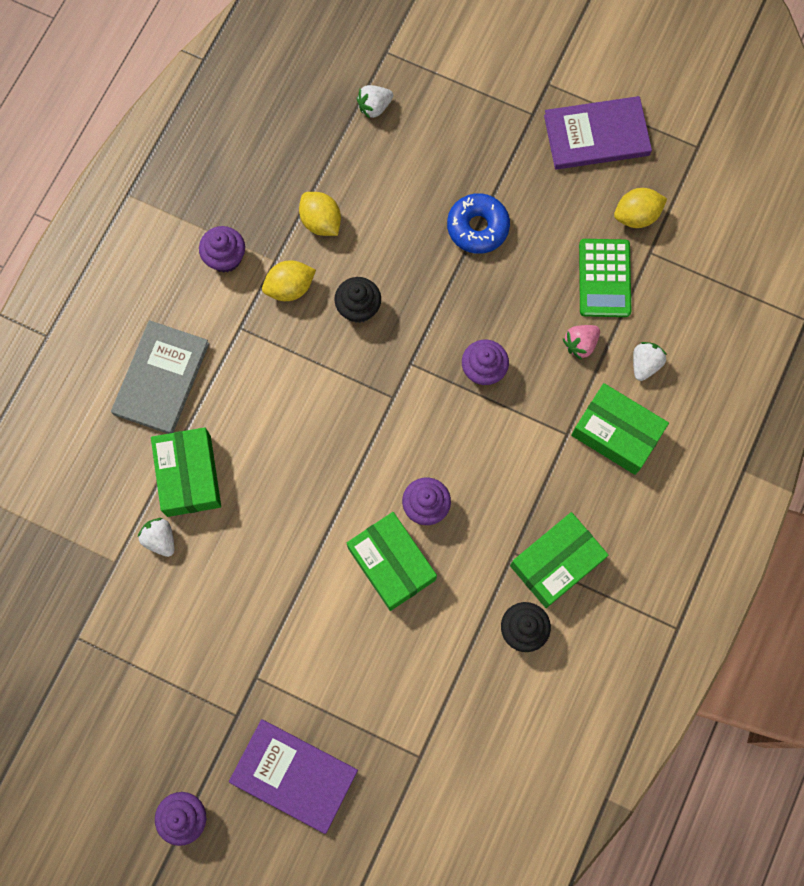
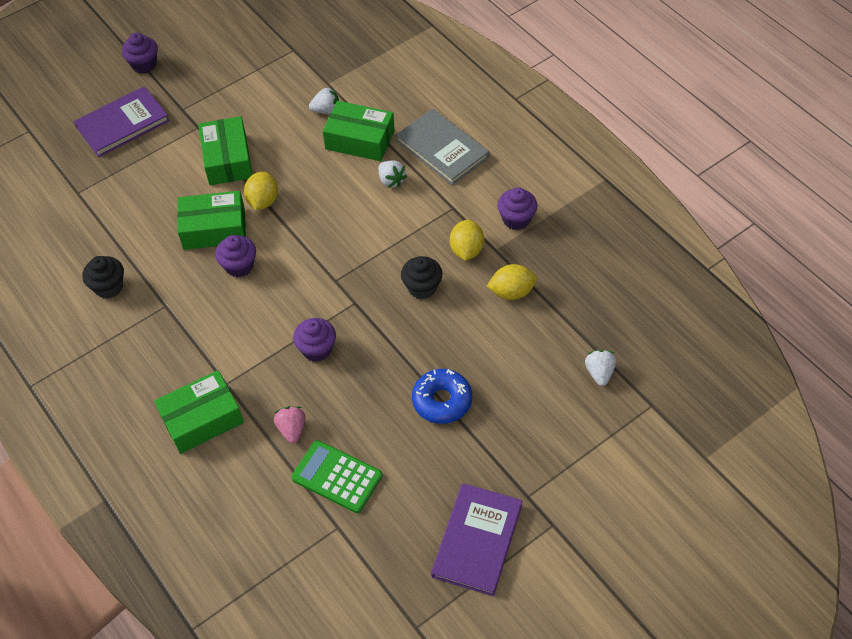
camera: 120 degrees right, 20 degrees down
green box [510,512,609,608] -> green box moved to [198,116,253,185]
yellow lemon [614,188,667,228] -> yellow lemon moved to [244,171,278,210]
white strawberry [633,342,667,381] -> white strawberry moved to [378,161,407,188]

